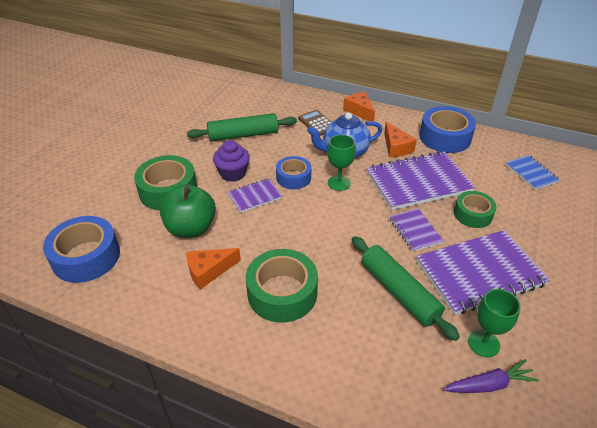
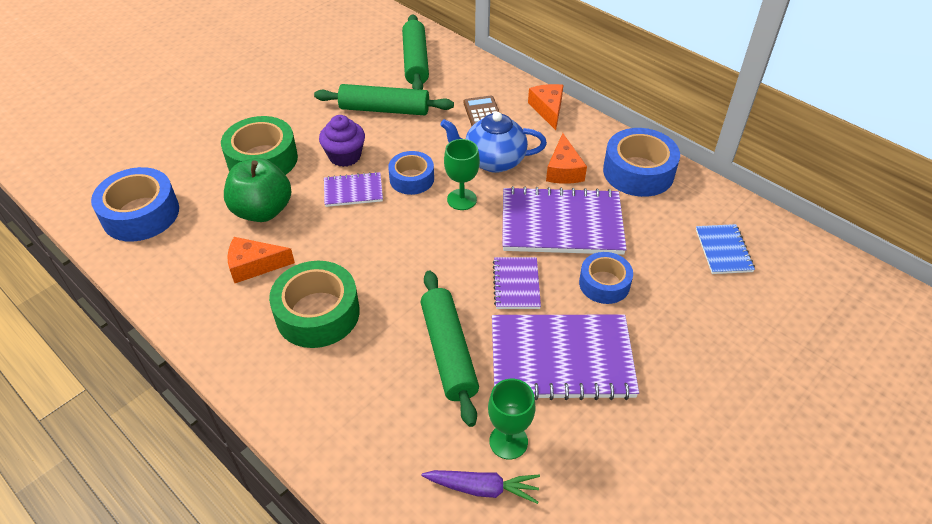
camera: 20 degrees right, 5 degrees up
green tape [454,191,497,228] -> blue tape [579,252,633,304]
none -> green rolling pin [402,14,429,90]

